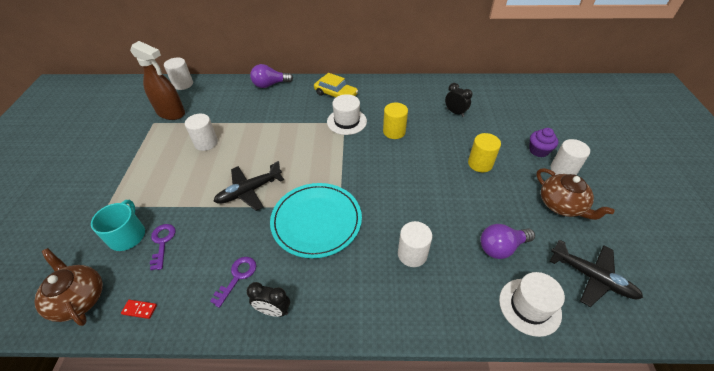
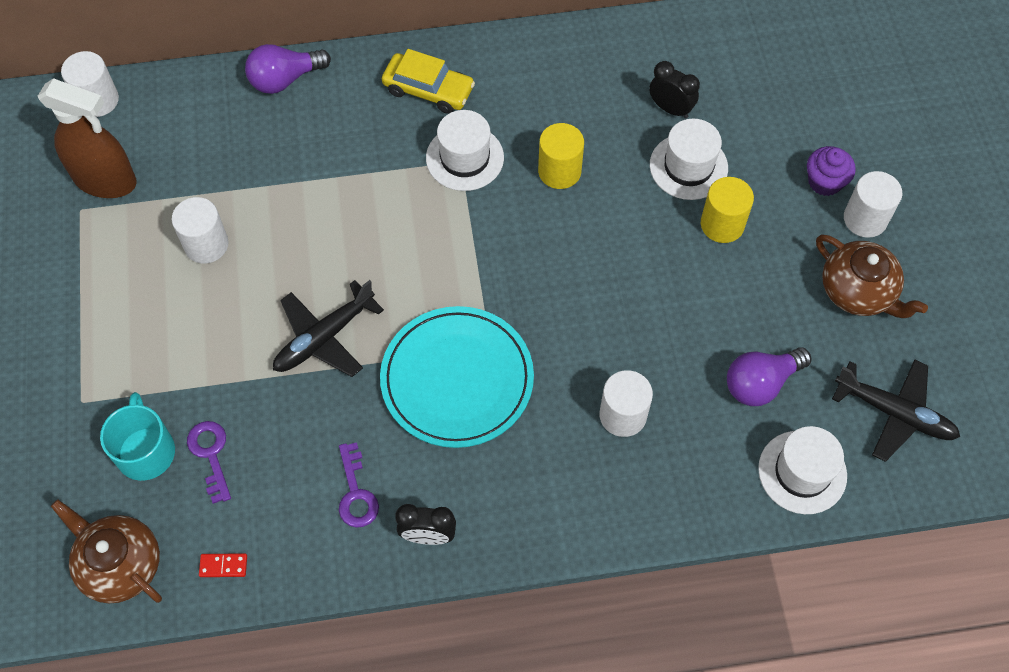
camera: 10 degrees left, 15 degrees up
purple key [210,257,256,308] -> purple key turned 150 degrees clockwise [339,442,379,528]
none -> white hat [650,119,728,200]

